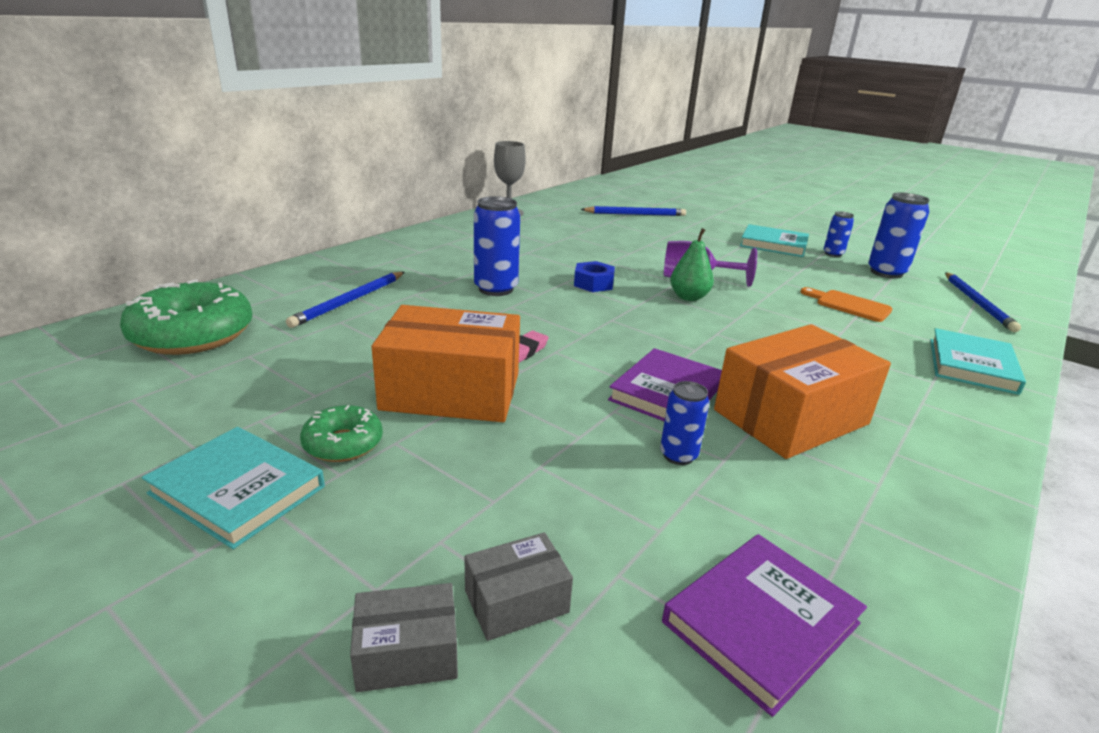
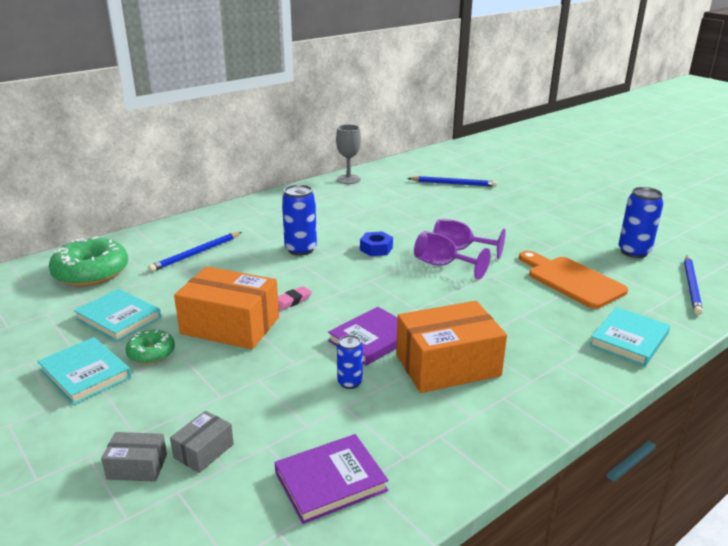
camera: 15 degrees right, 0 degrees up
grey box [464,532,573,641] -> grey box turned 45 degrees counterclockwise [170,411,234,473]
green pear [670,228,714,301] -> purple goblet [414,231,490,279]
turquoise book [740,224,809,257] -> turquoise book moved to [74,289,161,342]
orange cutting board [801,287,893,322] -> orange cutting board [519,251,628,309], size x1.67
blue can [824,211,854,257] -> none

